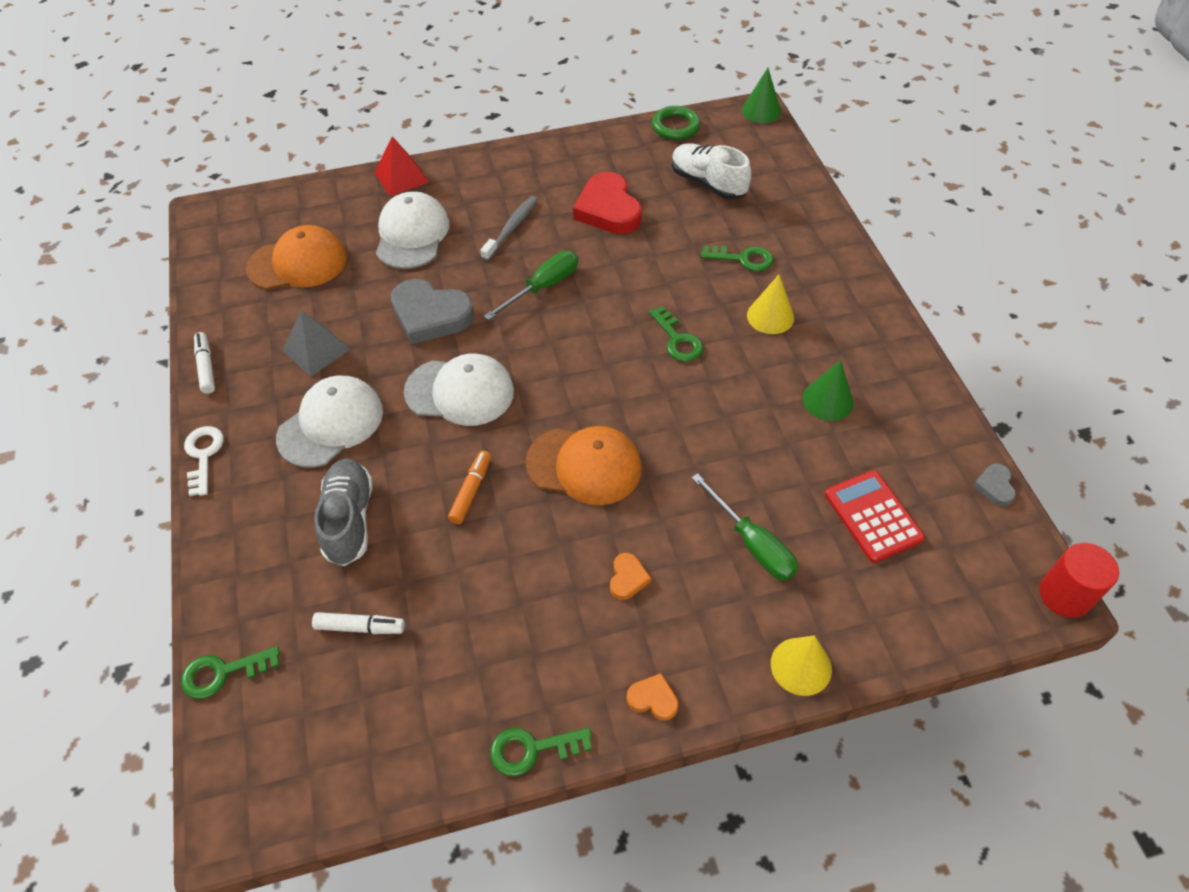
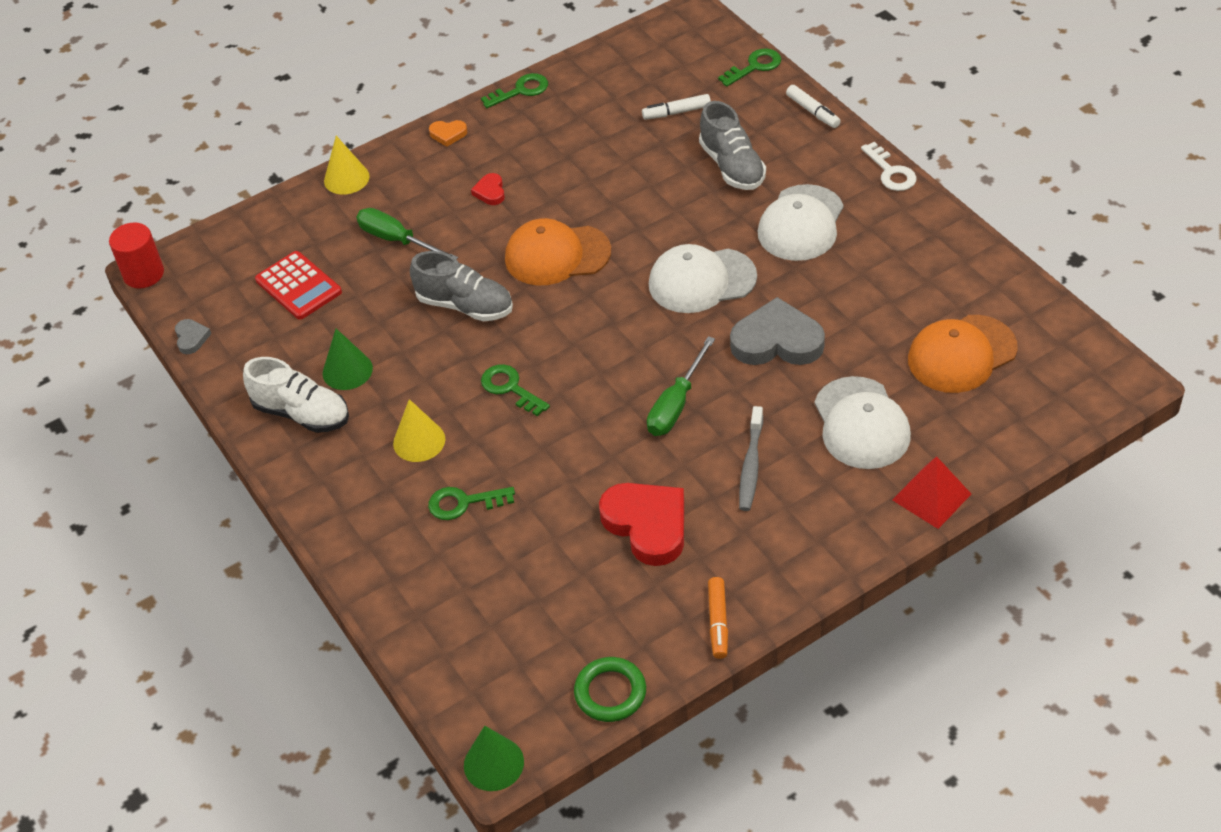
camera: 165 degrees right, 5 degrees down
white marker [194,332,215,394] -> white marker moved to [786,85,841,128]
grey pyramid [282,311,351,377] -> none
orange marker [448,451,491,524] -> orange marker moved to [708,577,728,659]
orange heart [610,553,651,600] -> red heart [471,173,505,205]
white shoe [672,143,751,200] -> white shoe moved to [243,357,349,433]
none -> grey shoe [410,251,513,321]

